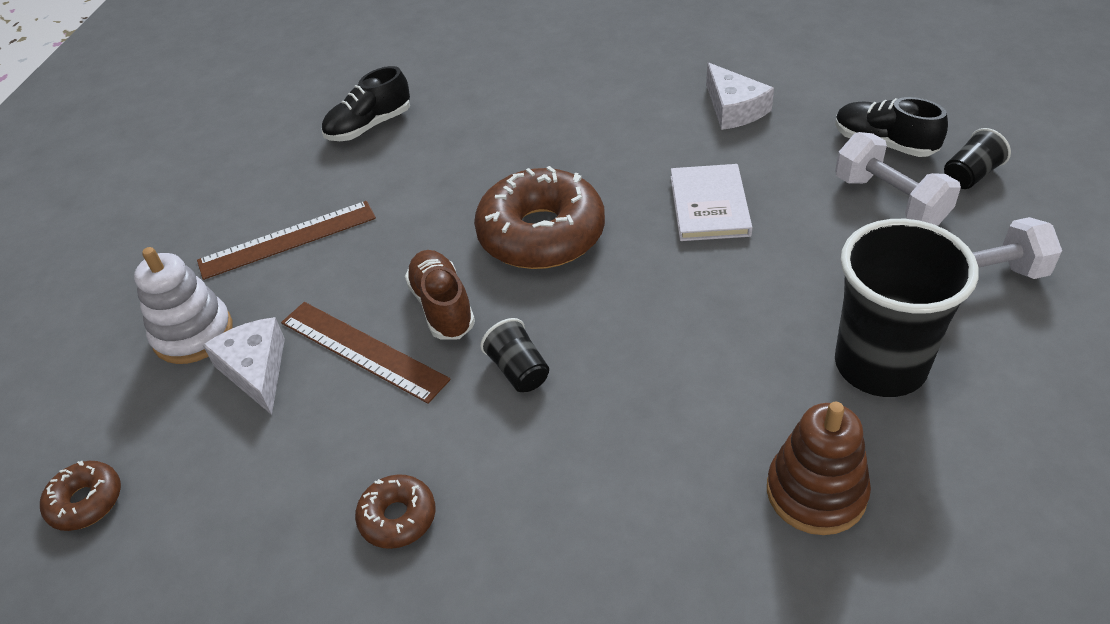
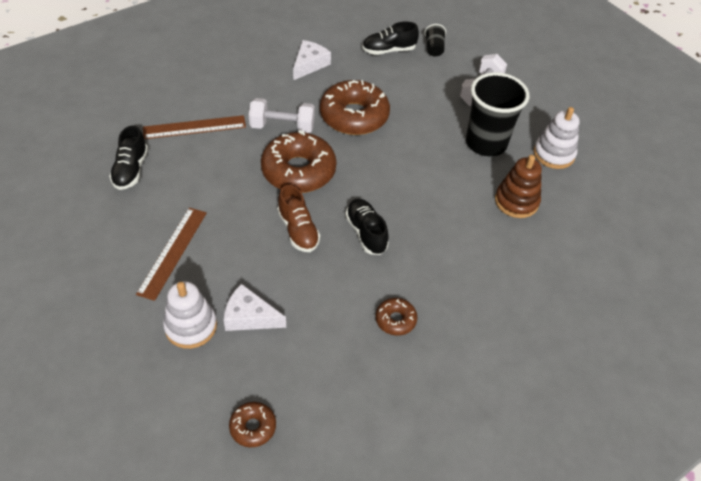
camera: 55 degrees left, 5 degrees up
brown ruler [281,302,451,404] -> brown ruler moved to [143,115,246,139]
brown shoe [405,250,475,340] -> brown shoe turned 135 degrees counterclockwise [277,185,320,252]
black cup [480,318,549,392] -> black shoe [345,199,389,255]
white book [670,164,753,241] -> brown donut [320,80,390,135]
white cheese [706,62,774,130] -> white cheese turned 75 degrees counterclockwise [293,40,331,80]
white dumbbell [835,132,961,226] -> white dumbbell moved to [249,98,315,133]
none -> white stacking toy [534,107,580,169]

